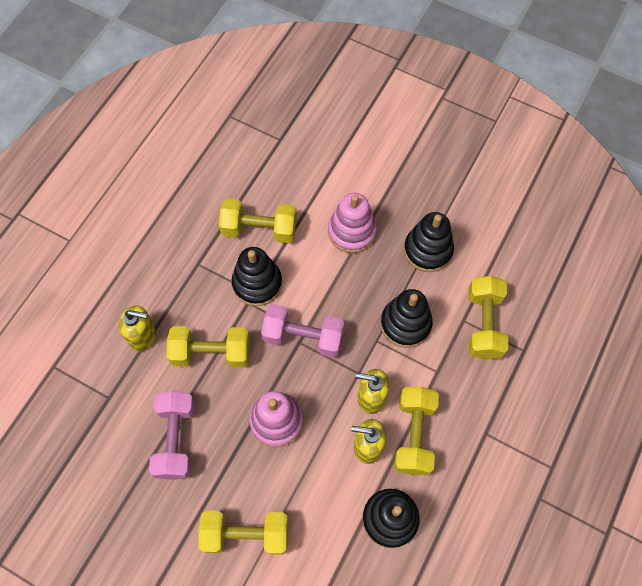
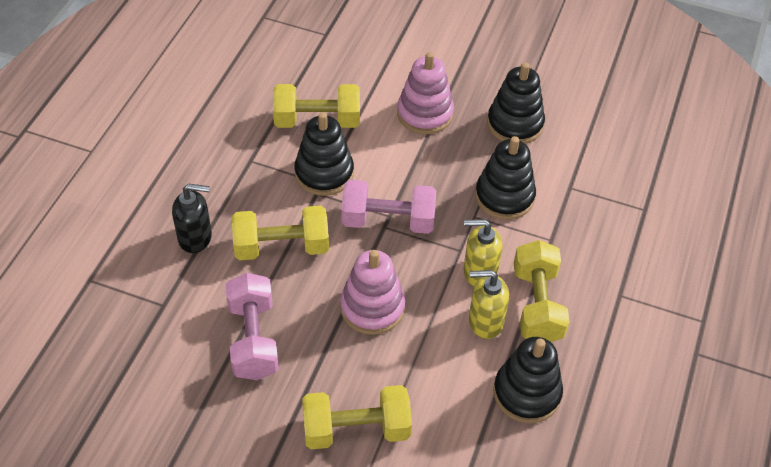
camera: 10 degrees left, 15 degrees down
yellow soap dispenser [119,306,156,351] -> black soap dispenser [172,184,212,253]
yellow dumbbell [468,276,508,360] -> none

